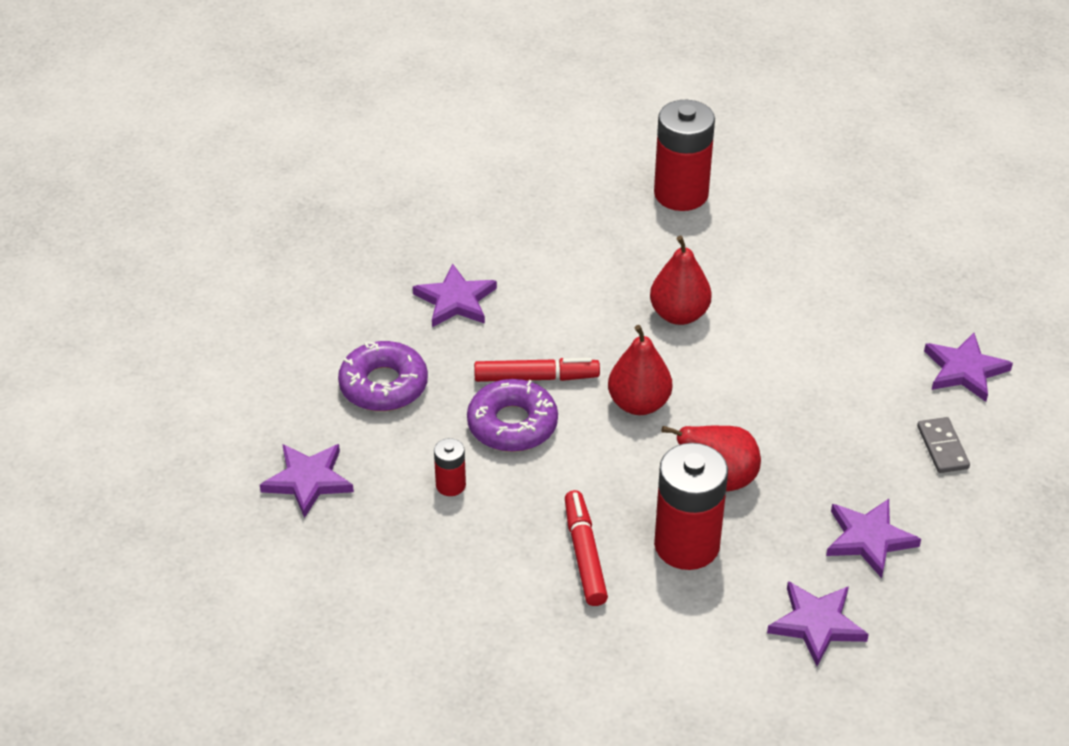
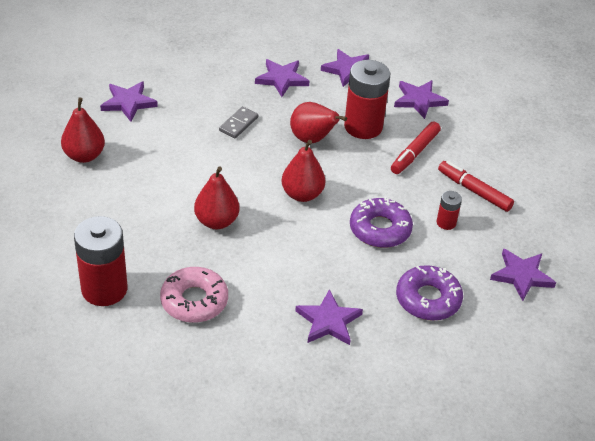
camera: 140 degrees left, 0 degrees up
red marker [474,358,600,382] -> red marker moved to [438,161,514,212]
grey domino [917,417,970,473] -> grey domino moved to [219,107,258,138]
none -> red pear [61,97,105,163]
none -> pink donut [160,267,228,323]
none -> purple star [394,80,449,119]

